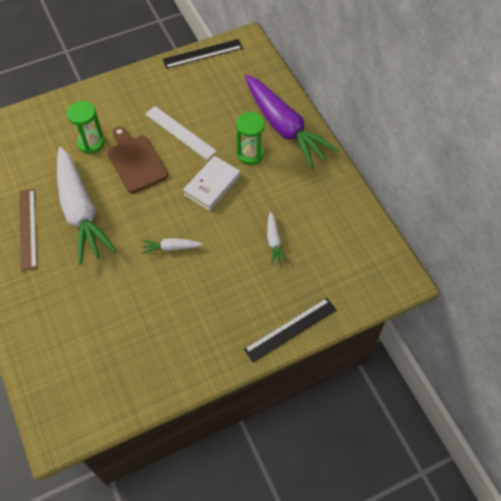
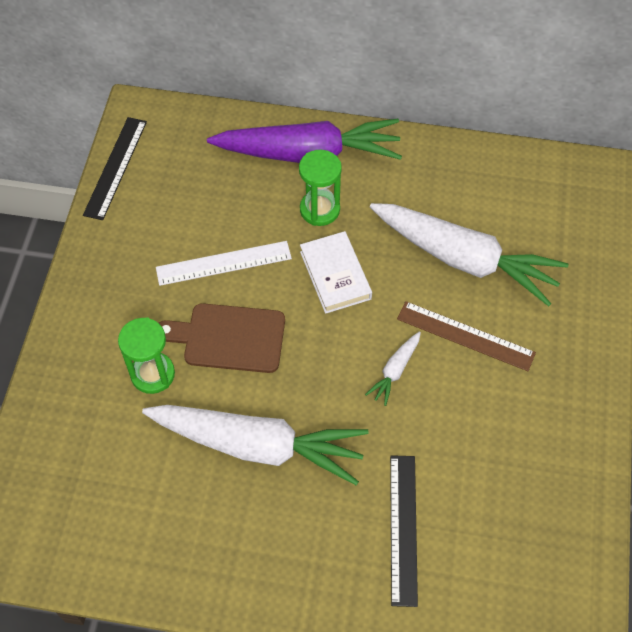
camera: 55 degrees left, 0 degrees up
brown ruler [19,189,37,271] -> brown ruler moved to [397,301,536,371]
black ruler [244,298,336,362] -> black ruler moved to [390,455,418,607]
white carrot [267,212,287,264] -> white carrot [370,203,569,306], size x2.41

